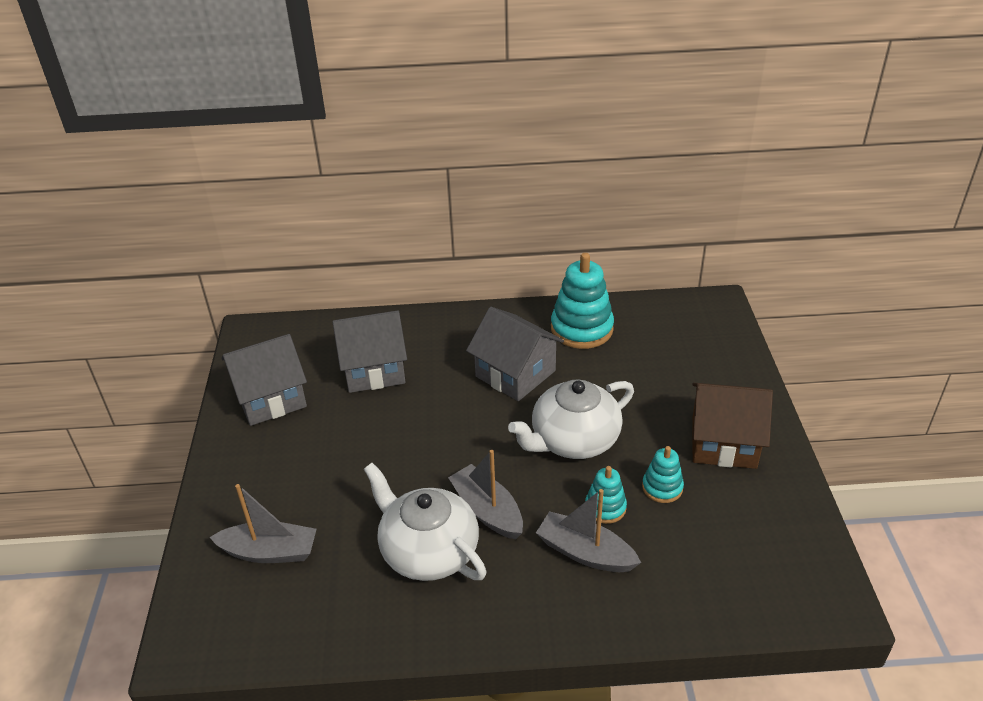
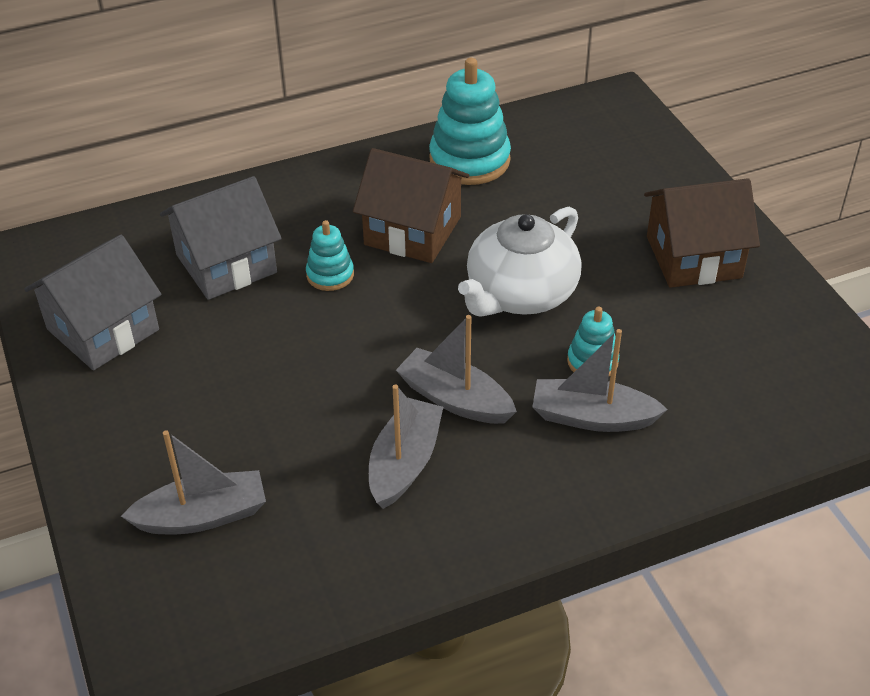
camera: 20 degrees left, 5 degrees up
white teapot [364,463,487,581] -> grey boat [369,384,443,509]
grey house [466,307,564,401] -> brown house [353,148,469,263]
turquoise stacking toy [642,446,684,503] -> turquoise stacking toy moved to [306,220,354,291]

